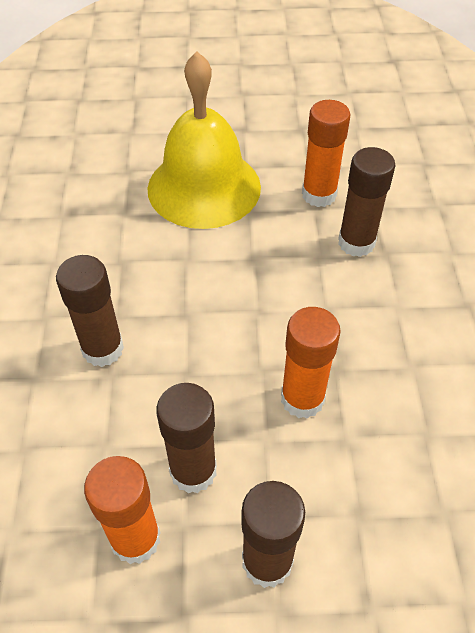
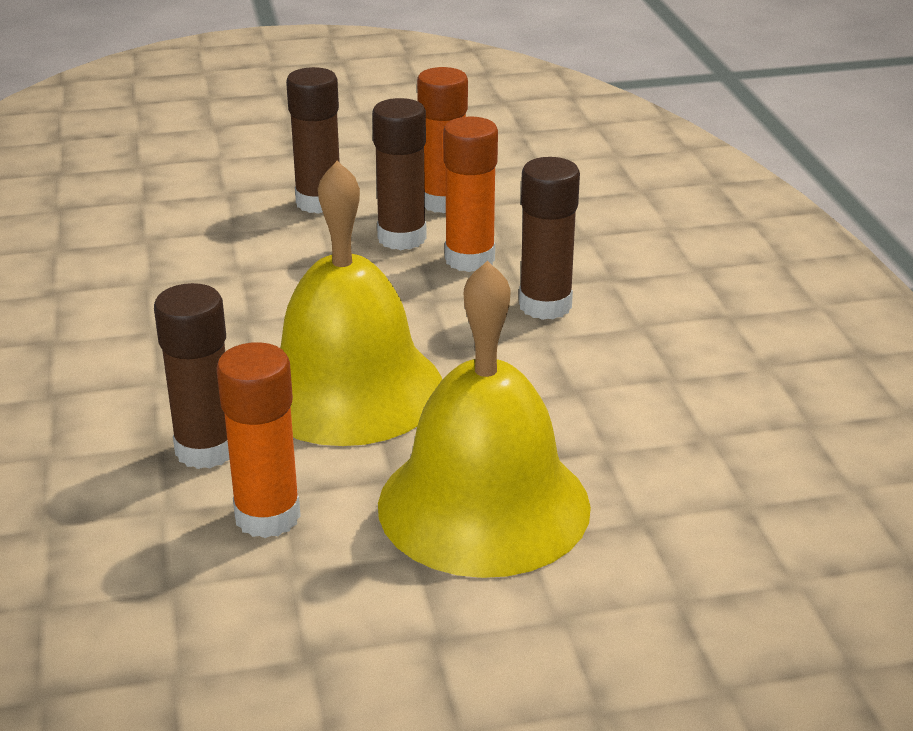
camera: 170 degrees right, 20 degrees down
orange glue stick [281,307,341,419] -> orange glue stick moved to [443,117,498,272]
none -> yellow bell [280,161,442,446]

